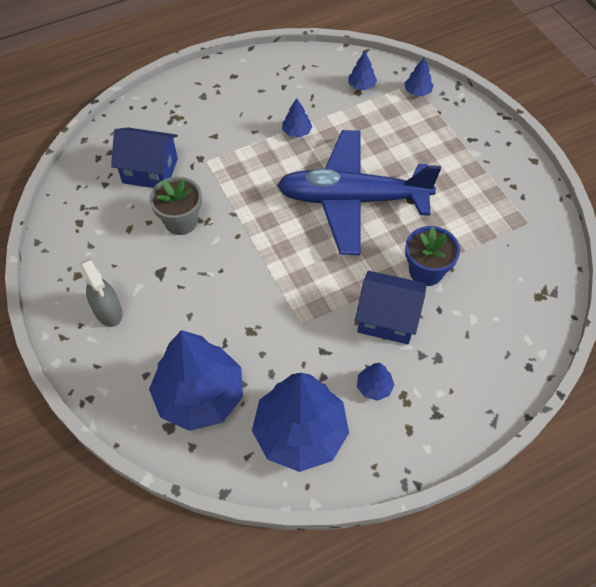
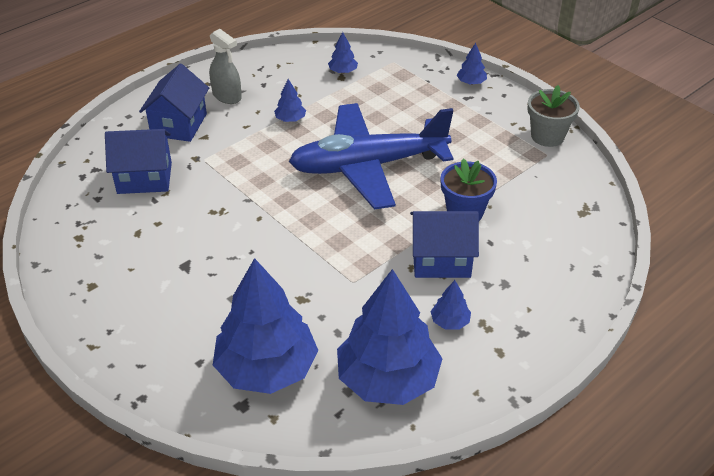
camera: 15 degrees left, 15 degrees down
grey spray bottle [80,259,123,327] -> grey spray bottle moved to [209,29,242,104]
grey flower pot [150,177,202,235] -> grey flower pot moved to [527,85,580,147]
blue tree [404,57,434,96] -> blue tree moved to [457,43,487,85]
none -> blue house [139,64,209,142]

